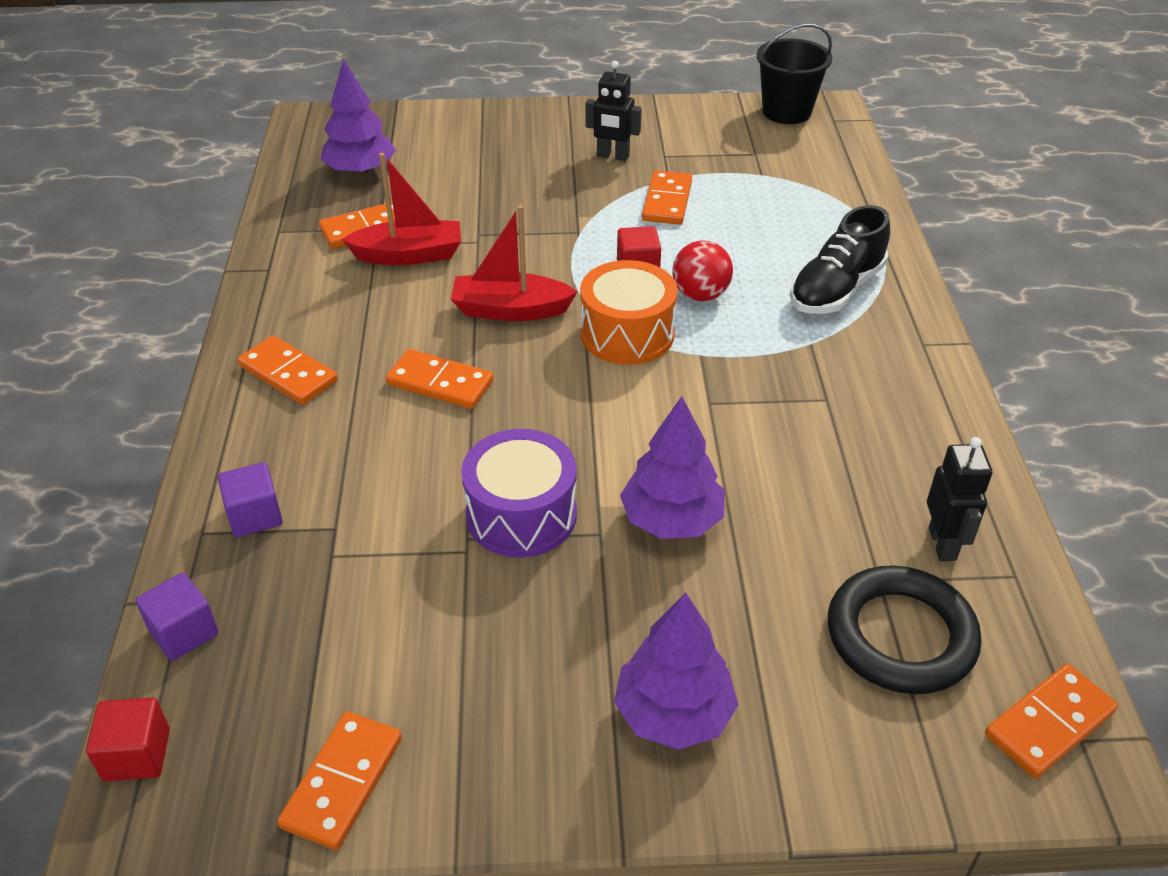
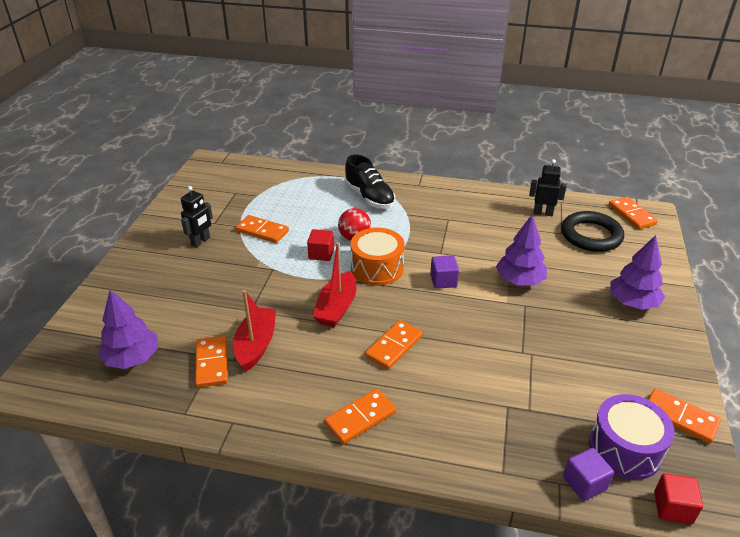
camera: 75 degrees left, 5 degrees down
purple cube [218,462,283,537] -> purple cube moved to [430,255,459,289]
purple drum [461,429,577,558] -> purple drum moved to [589,394,675,480]
black bucket [757,24,832,124] -> none

